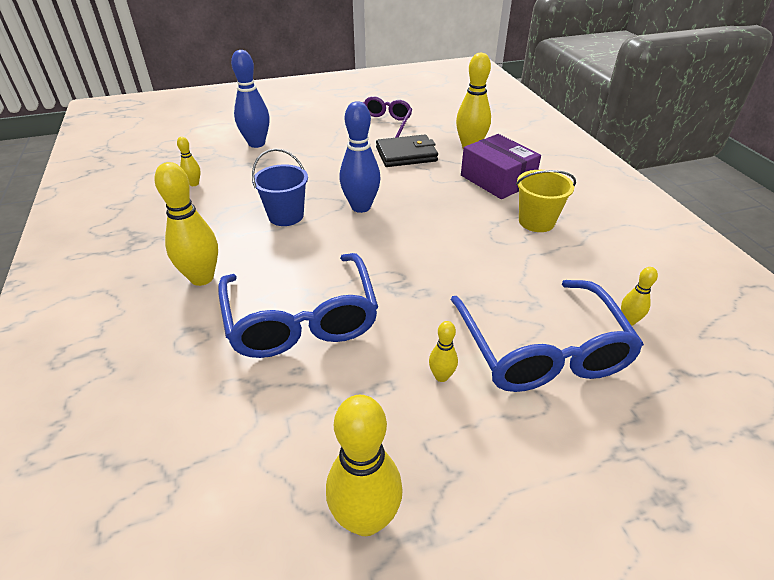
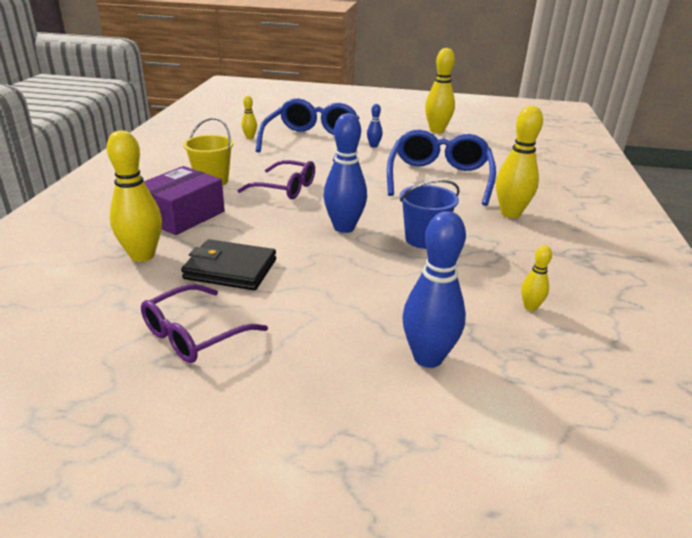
camera: 155 degrees left, 10 degrees down
yellow bowling pin [429,321,458,382] -> blue bowling pin [367,104,383,148]
purple box [461,134,541,199] -> purple box turned 45 degrees clockwise [143,166,225,235]
none -> purple glasses [238,160,315,199]

